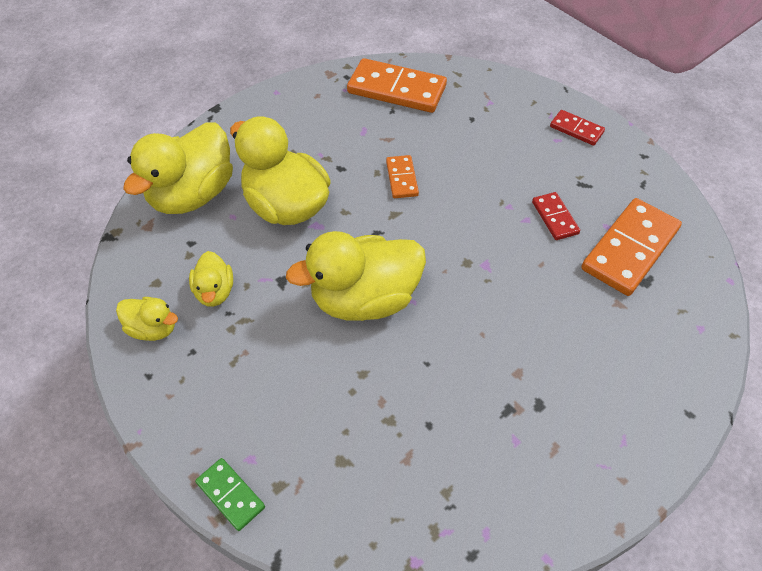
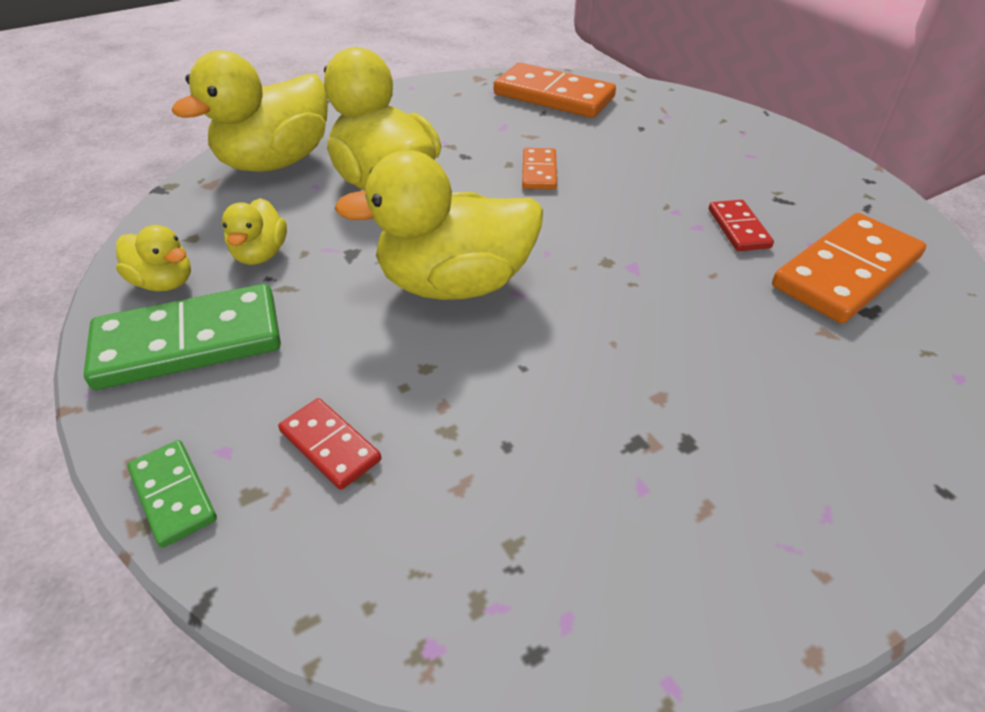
camera: 10 degrees right, 10 degrees down
red domino [550,110,605,146] -> red domino moved to [278,398,381,490]
none -> green domino [84,284,281,390]

